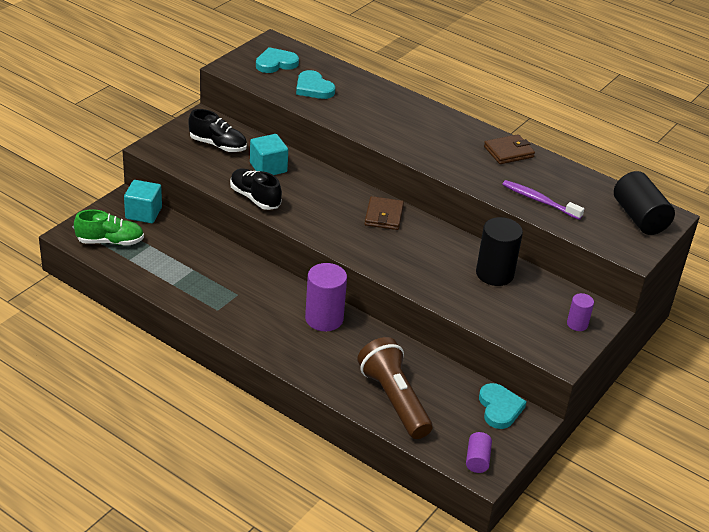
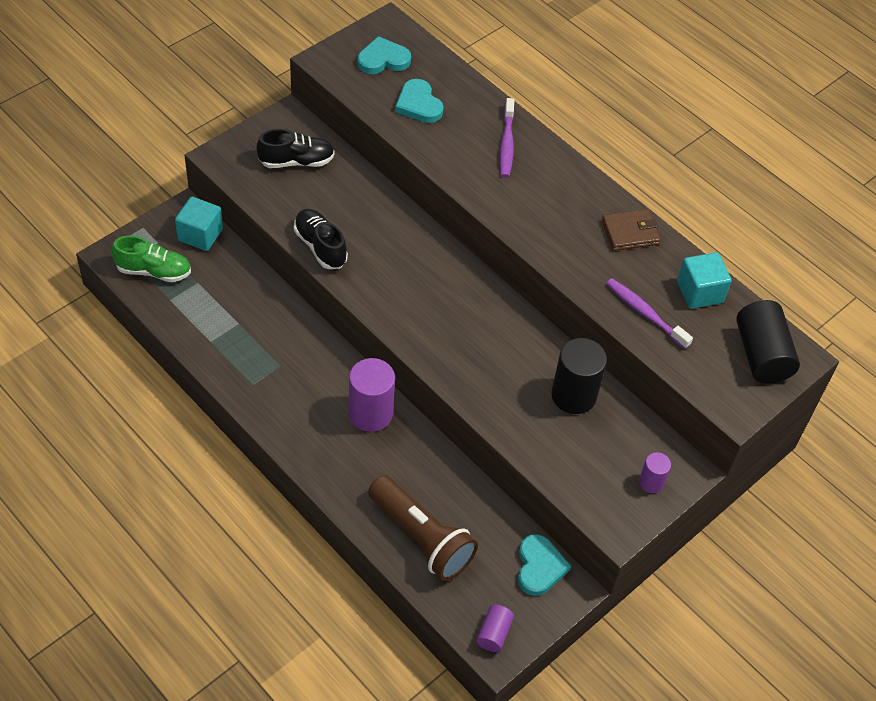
camera: 10 degrees right, 15 degrees up
black shoe [188,109,247,152] -> black shoe turned 45 degrees counterclockwise [256,129,335,168]
turquoise cube [250,134,288,175] -> turquoise cube moved to [677,252,732,309]
brown flashlight [357,337,433,439] -> brown flashlight turned 150 degrees clockwise [368,475,478,581]
brown wallet [365,196,404,230] -> none
none -> purple toothbrush [500,98,514,178]

